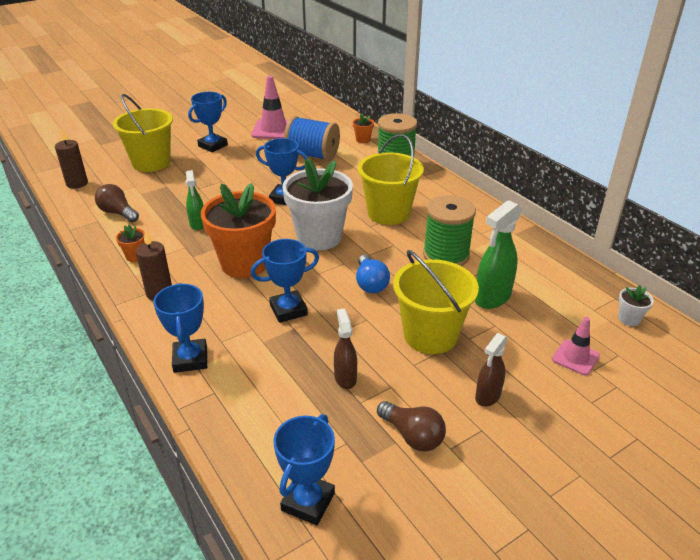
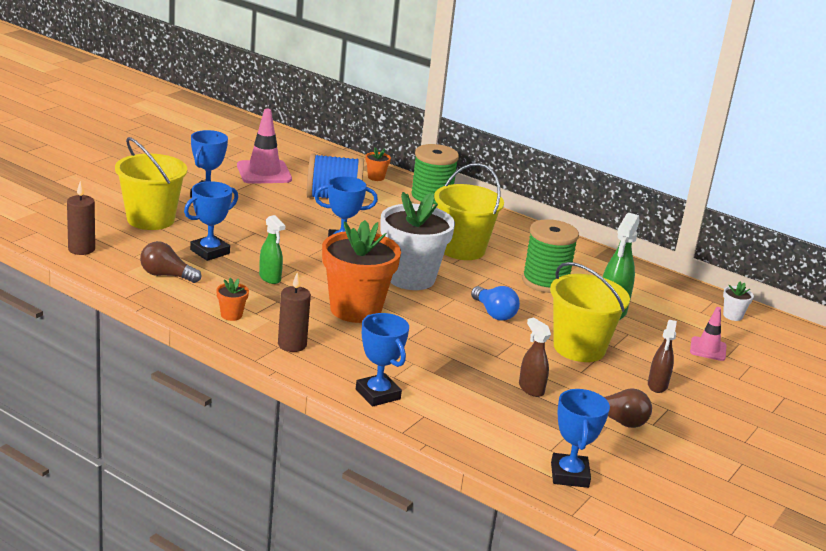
camera: 25 degrees left, 10 degrees down
blue trophy [251,239,319,323] -> blue trophy moved to [184,181,238,261]

